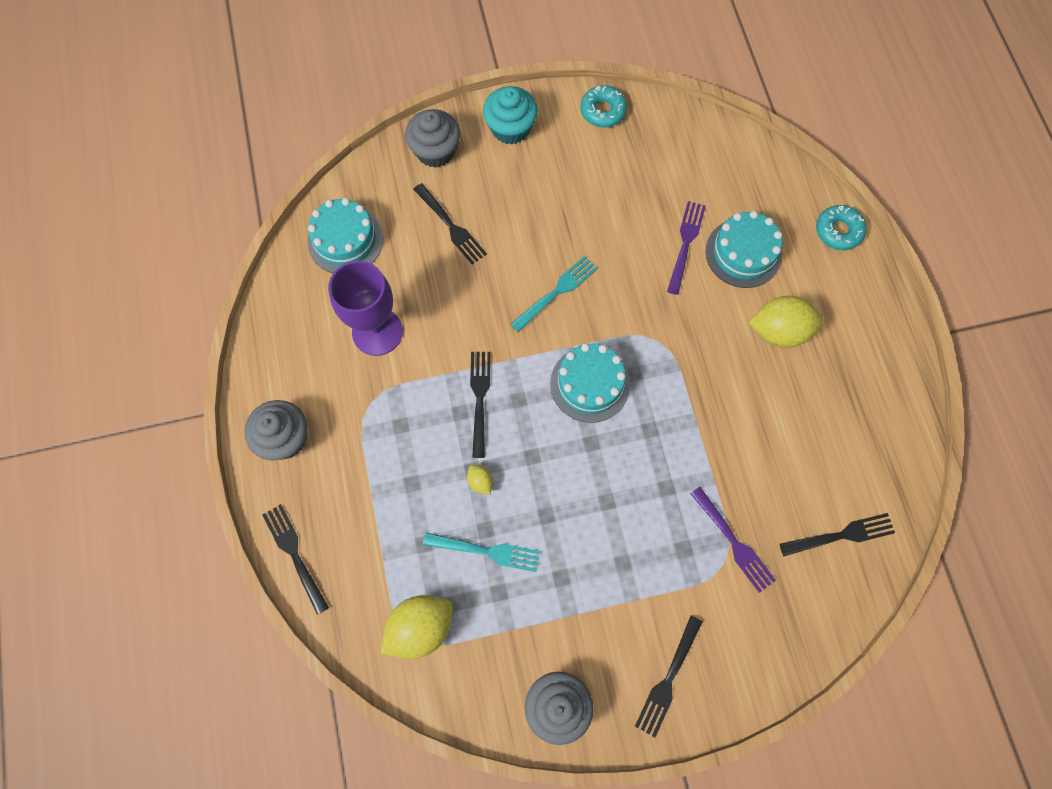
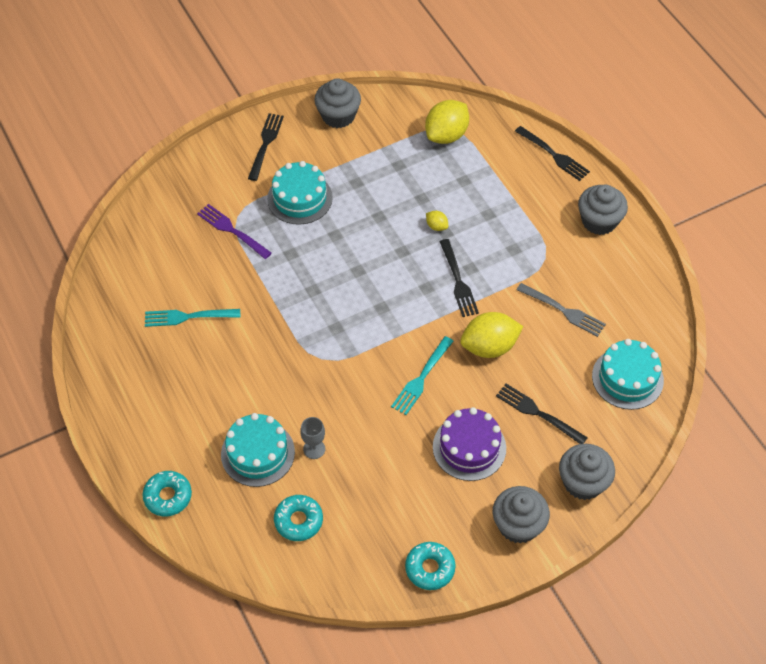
camera: 165 degrees right, 15 degrees down
purple goblet [328,261,403,356] -> grey fork [517,283,606,337]
turquoise fork [423,533,541,572] -> turquoise fork moved to [145,309,240,327]
turquoise cupcake [483,86,538,145] -> grey cupcake [493,486,550,544]
turquoise cake [550,343,630,423] -> turquoise cake moved to [267,161,333,225]
purple fork [667,201,706,295] -> grey goblet [300,417,325,459]
yellow lemon [749,296,824,348] -> yellow lemon moved to [460,312,523,358]
black fork [780,513,895,556] -> none
none -> turquoise donut [274,495,323,541]
none -> purple cake [433,407,506,481]

